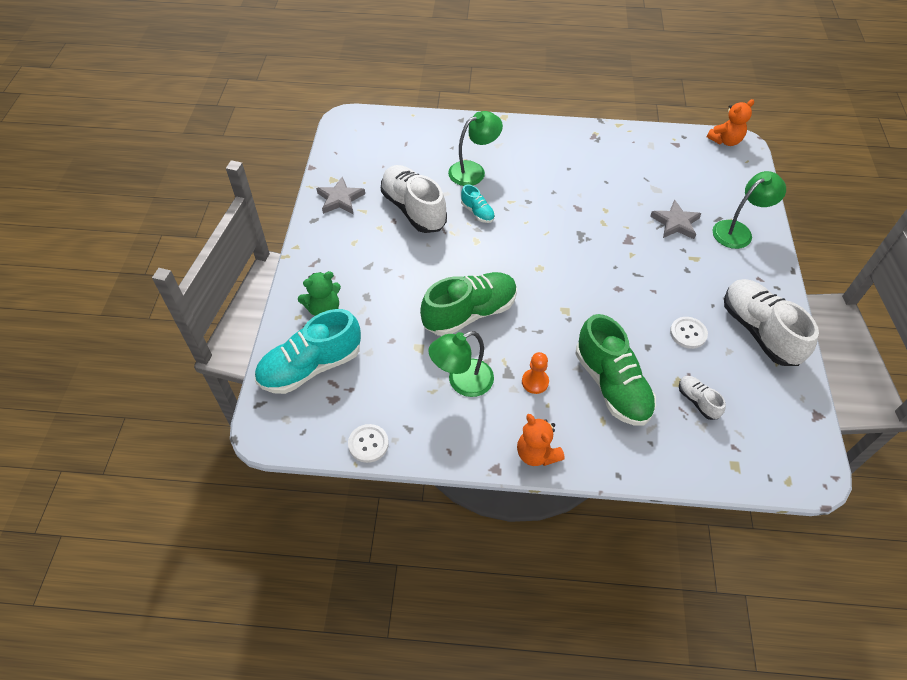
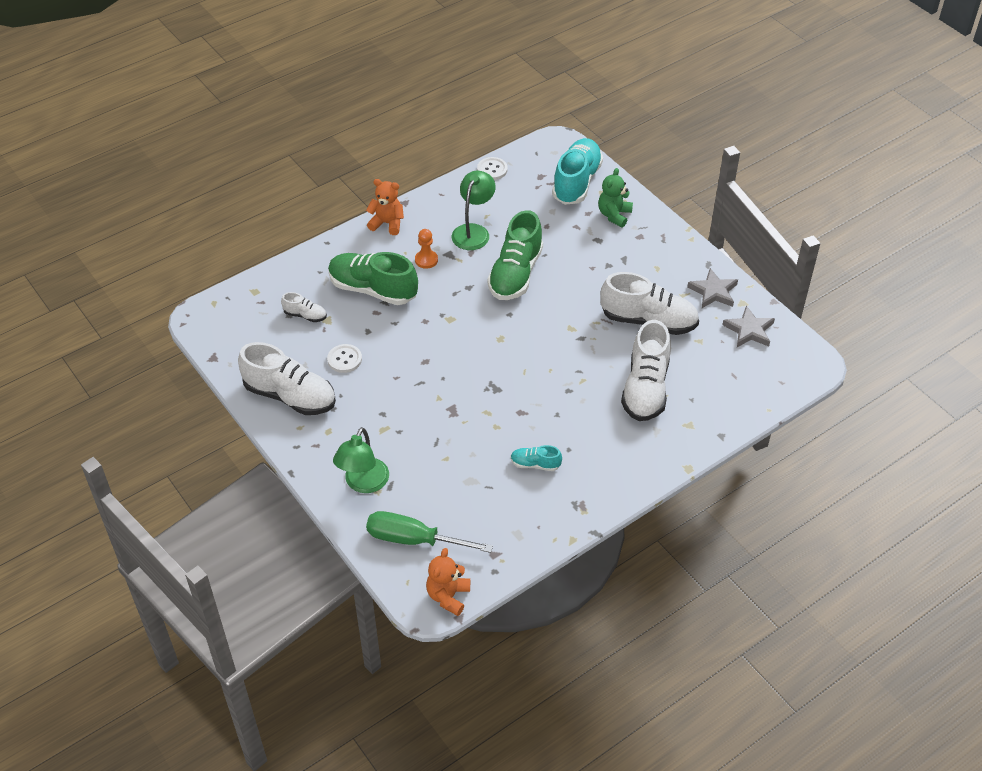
camera: 140 degrees right, 5 degrees down
green lamp [448,111,503,186] -> white shoe [621,320,671,421]
turquoise shoe [461,185,495,223] -> turquoise shoe moved to [511,445,562,471]
grey star [650,200,702,239] -> grey star moved to [722,306,775,347]
none -> green screwdriver [366,511,493,553]

